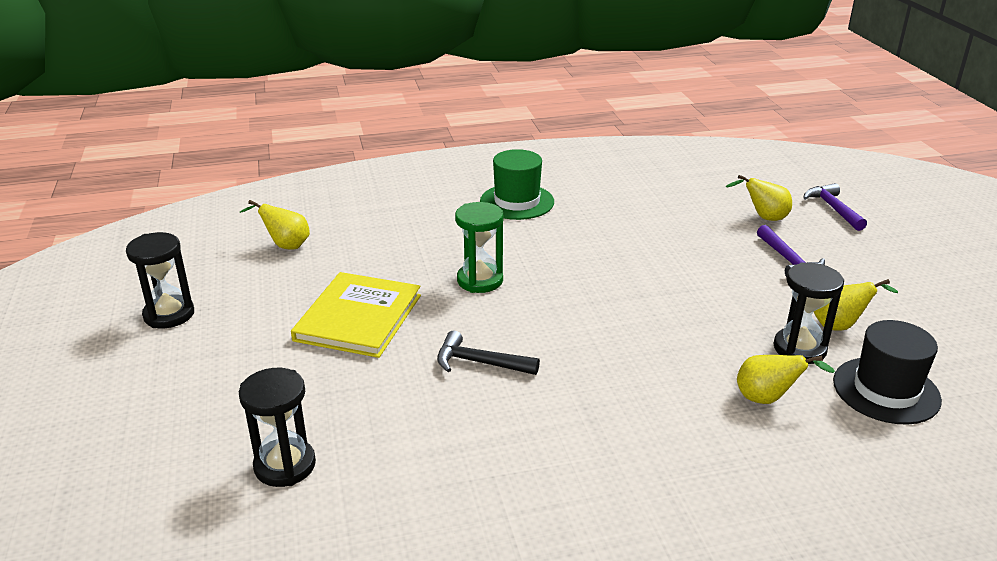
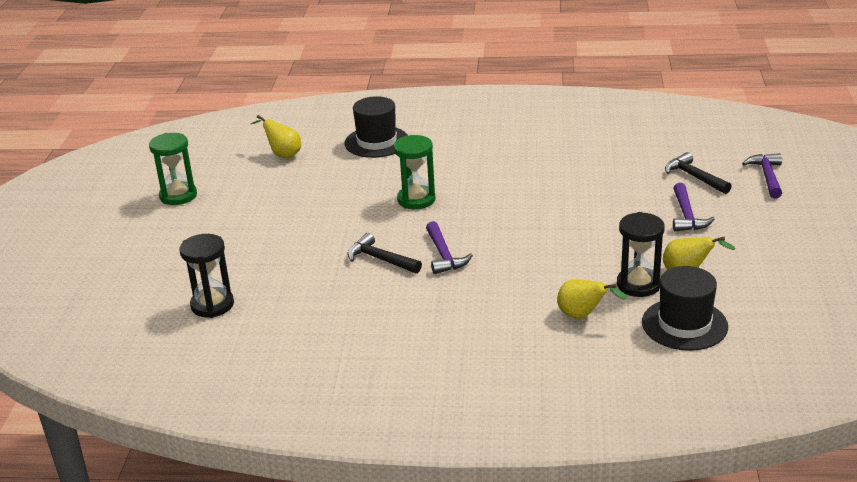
camera: 20 degrees right, 0 degrees up
black hourglass [126,232,194,328] -> green hourglass [149,133,197,205]
yellow book [291,272,421,358] -> none
green hat [480,149,554,220] -> none
yellow pear [726,175,792,221] -> black hammer [665,152,732,194]
none -> black hat [345,96,407,158]
none -> purple hammer [426,221,473,274]

